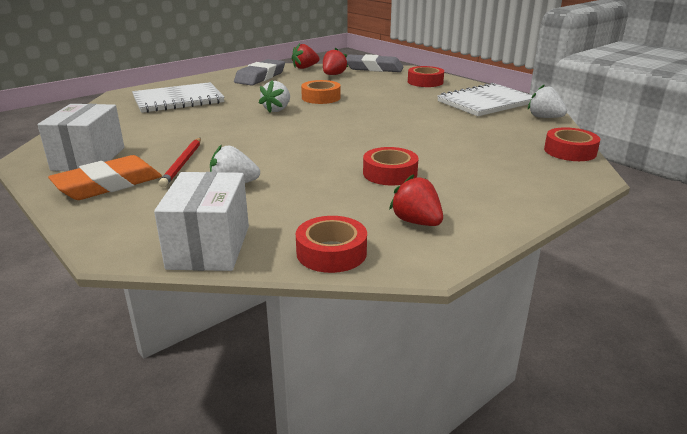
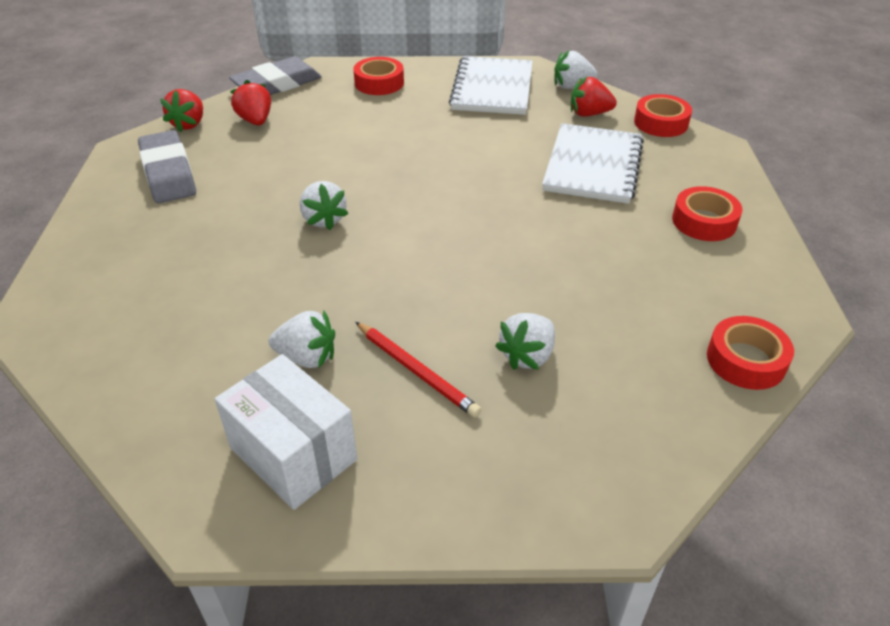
camera: 50 degrees left, 15 degrees up
orange eraser [48,155,162,200] -> none
white notebook [132,82,224,113] -> white notebook moved to [542,123,644,204]
white box [154,172,249,271] -> none
orange tape [301,80,341,104] -> none
red tape [363,147,418,186] -> red tape moved to [672,186,742,241]
red strawberry [389,174,443,226] -> red strawberry moved to [571,77,617,117]
none -> white strawberry [269,311,335,368]

